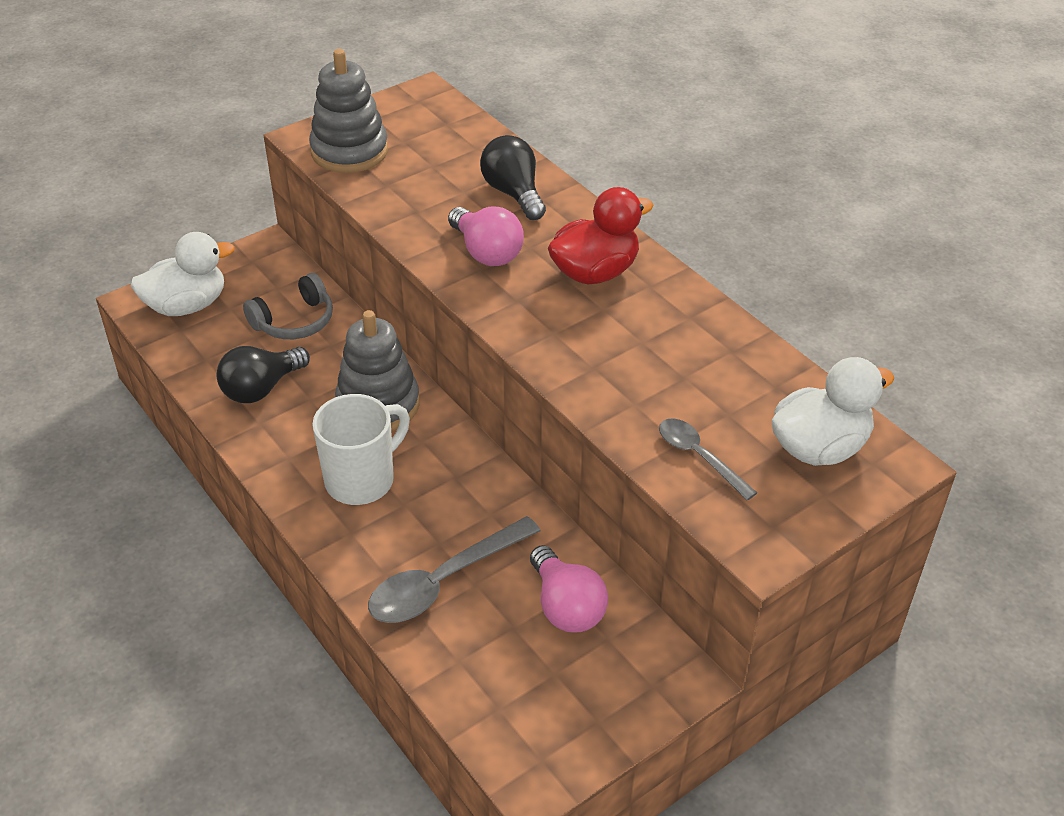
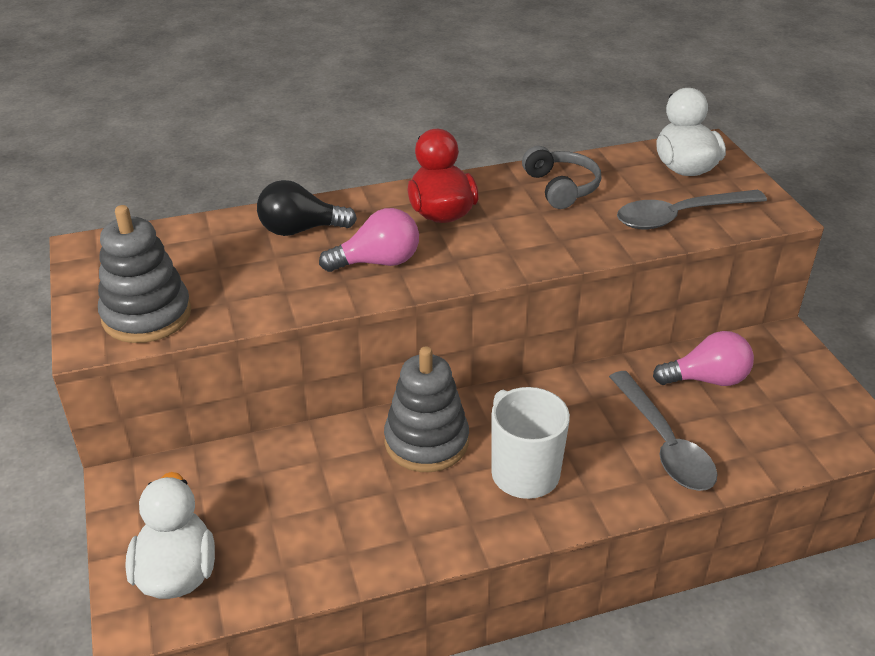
camera: 70 degrees left, 5 degrees down
black light bulb [217,346,310,403] -> none
grey headphones [243,273,333,339] -> grey headphones moved to [522,146,601,209]
grey spoon [659,418,757,500] -> grey spoon [617,190,767,229], size x1.68

